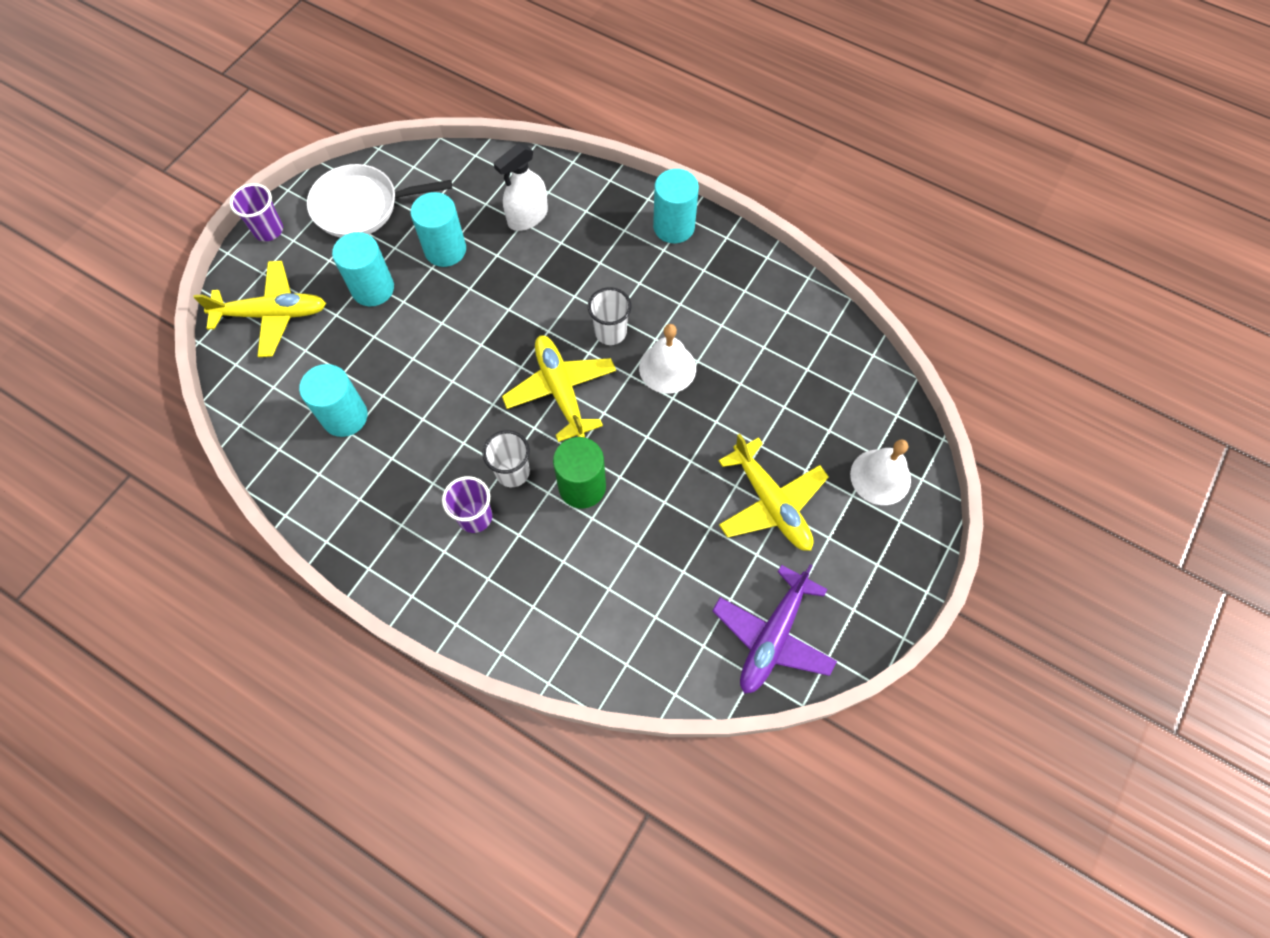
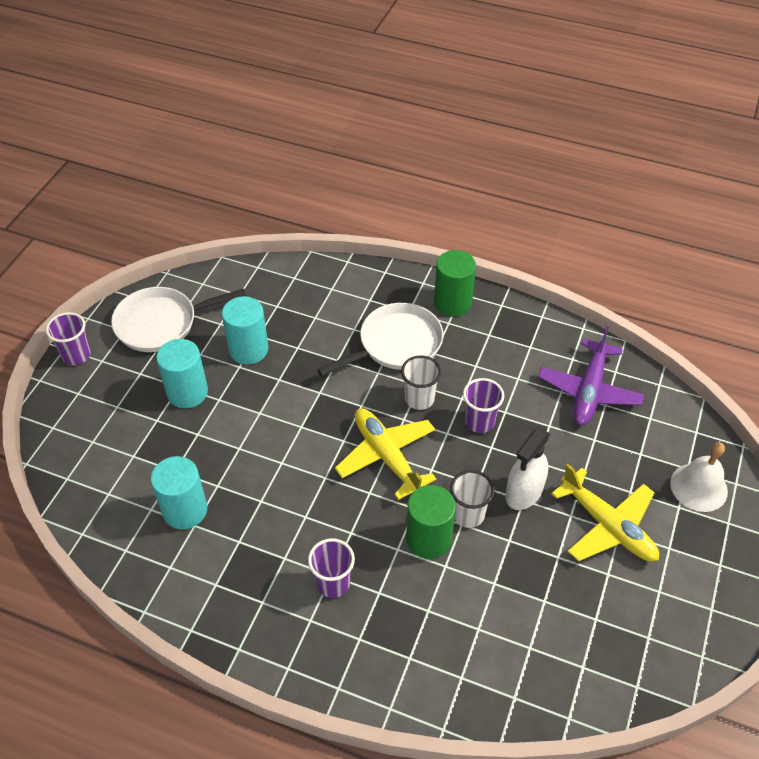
camera: 10 degrees left, 15 degrees down
yellow plane [194,261,326,357] -> none
white cup [482,430,530,487] -> white cup moved to [450,470,495,528]
white spray bottle [494,143,548,231] -> white spray bottle moved to [506,428,550,510]
white bell [639,324,696,393] -> purple cup [463,378,504,433]
turquoise cylinder [653,169,699,243] -> green cylinder [434,250,476,317]
purple plane [712,564,837,694] -> purple plane moved to [538,327,644,426]
none -> white pan [317,303,444,376]

